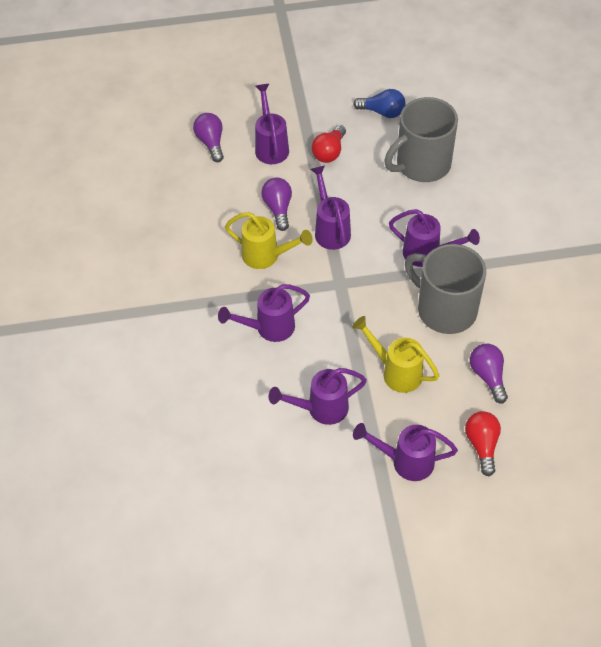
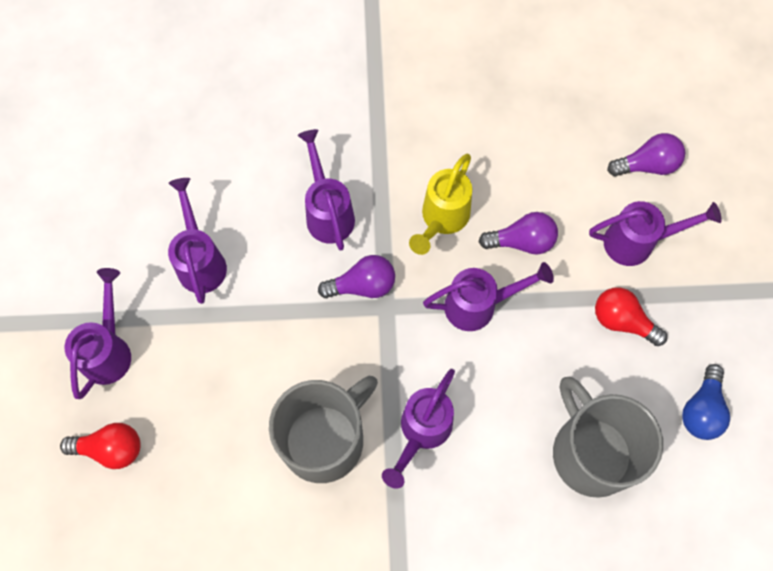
camera: 95 degrees right, 15 degrees up
yellow watering can [352,316,439,393] -> none
purple light bulb [470,344,508,403] -> purple light bulb moved to [318,255,395,298]

